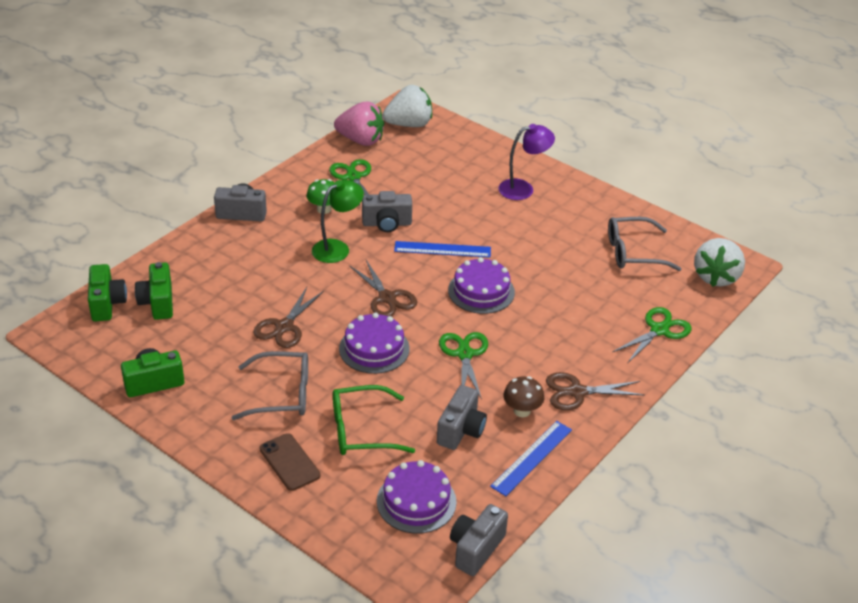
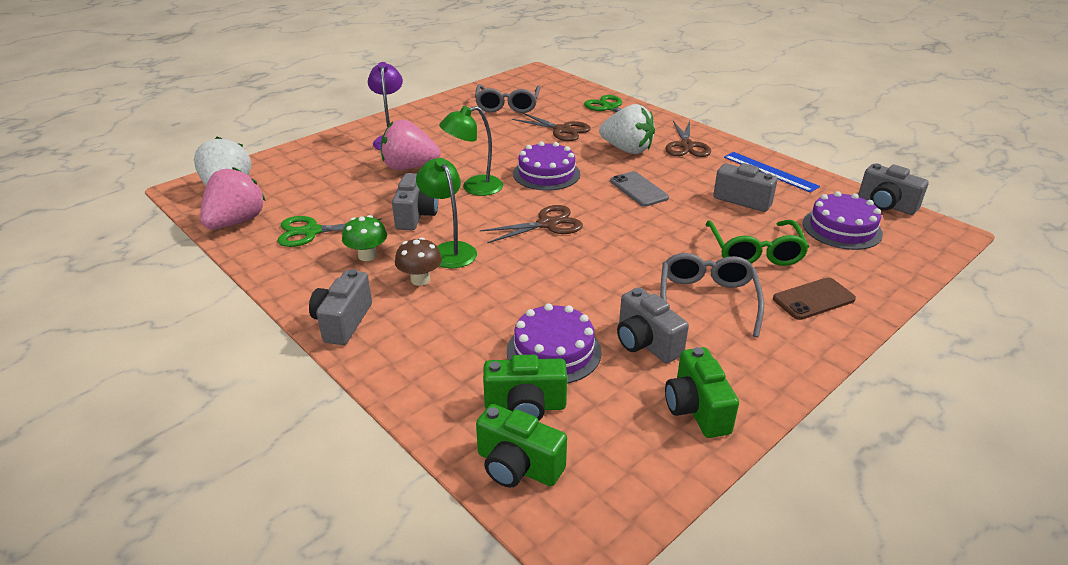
camera: 80 degrees left, 5 degrees down
green camera [88,264,127,322] -> green camera turned 150 degrees counterclockwise [476,404,567,488]
brown scissors [253,287,324,348] -> brown scissors moved to [512,112,591,141]
purple cake [339,313,410,374] -> purple cake moved to [507,303,601,383]
blue ruler [394,241,491,258] -> green lamp [439,106,503,196]
green scissors [439,332,488,399] -> grey phone [610,171,669,207]
brown mushroom [503,376,544,417] -> brown mushroom moved to [395,237,442,286]
white strawberry [694,238,745,287] -> white strawberry moved to [599,104,655,154]
none -> pink strawberry [381,119,441,170]
none -> grey camera [617,287,689,363]

